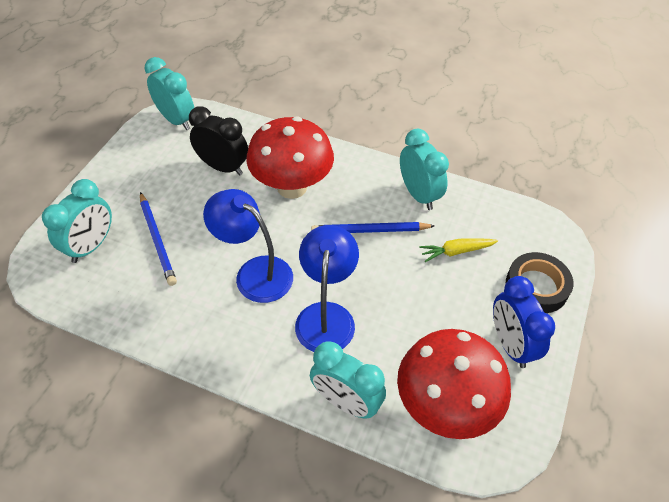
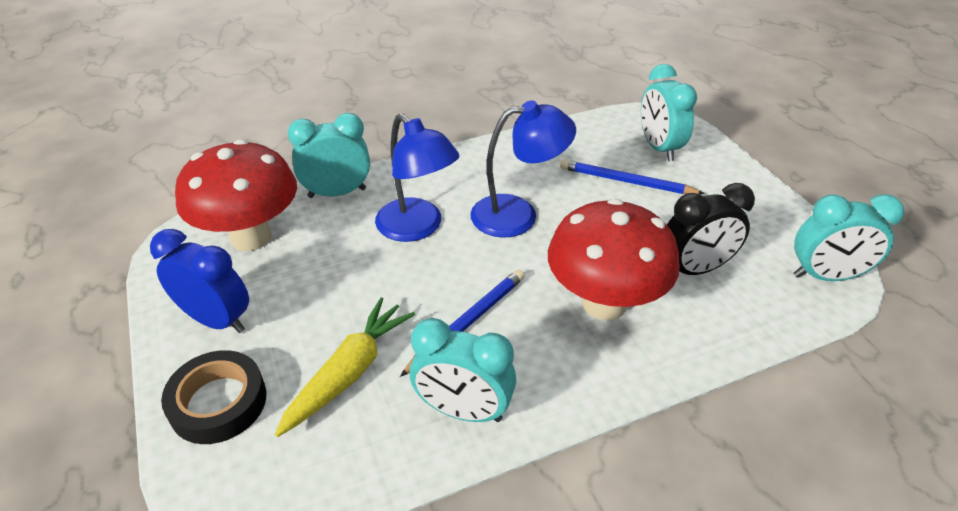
camera: 135 degrees right, 10 degrees down
yellow carrot [419,238,498,262] -> yellow carrot [275,297,415,437], size x1.53

